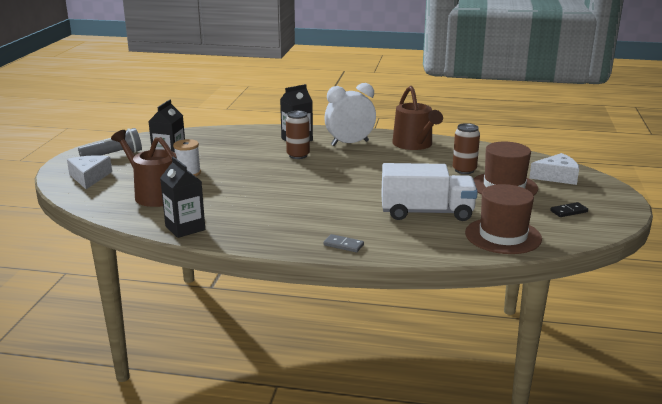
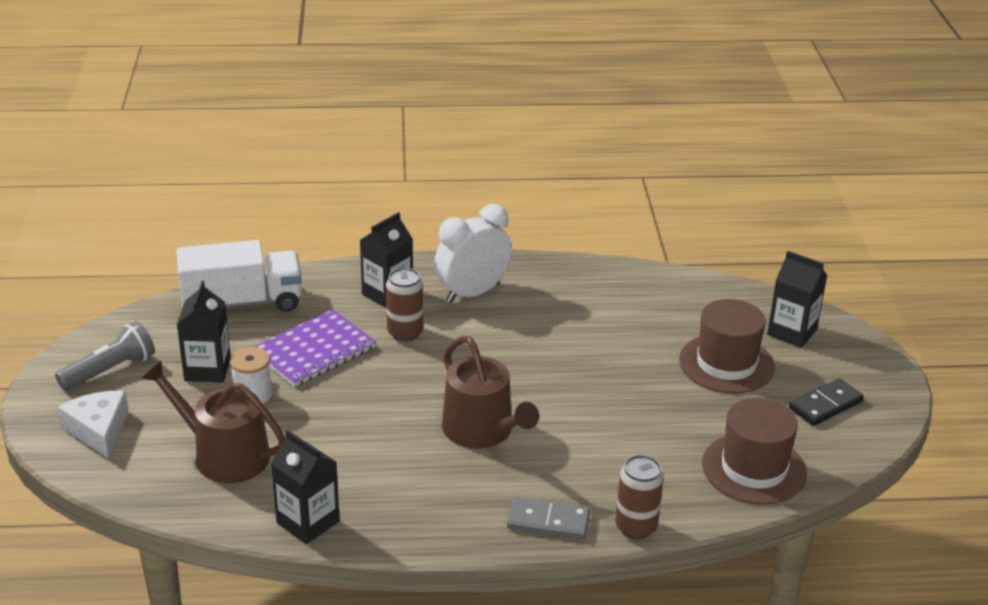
camera: 15 degrees left, 10 degrees up
grey domino [324,234,364,252] -> grey domino [507,497,590,539], size x1.50
white truck [381,163,478,221] -> white truck moved to [177,240,302,312]
brown watering can [392,86,443,150] -> brown watering can moved to [442,336,539,449]
brown can [453,123,480,174] -> brown can moved to [616,455,664,539]
white cheese [529,153,579,185] -> black carton [767,251,827,348]
black domino [550,202,588,217] -> black domino [789,378,864,426], size x1.50
none -> purple notebook [253,309,376,387]

